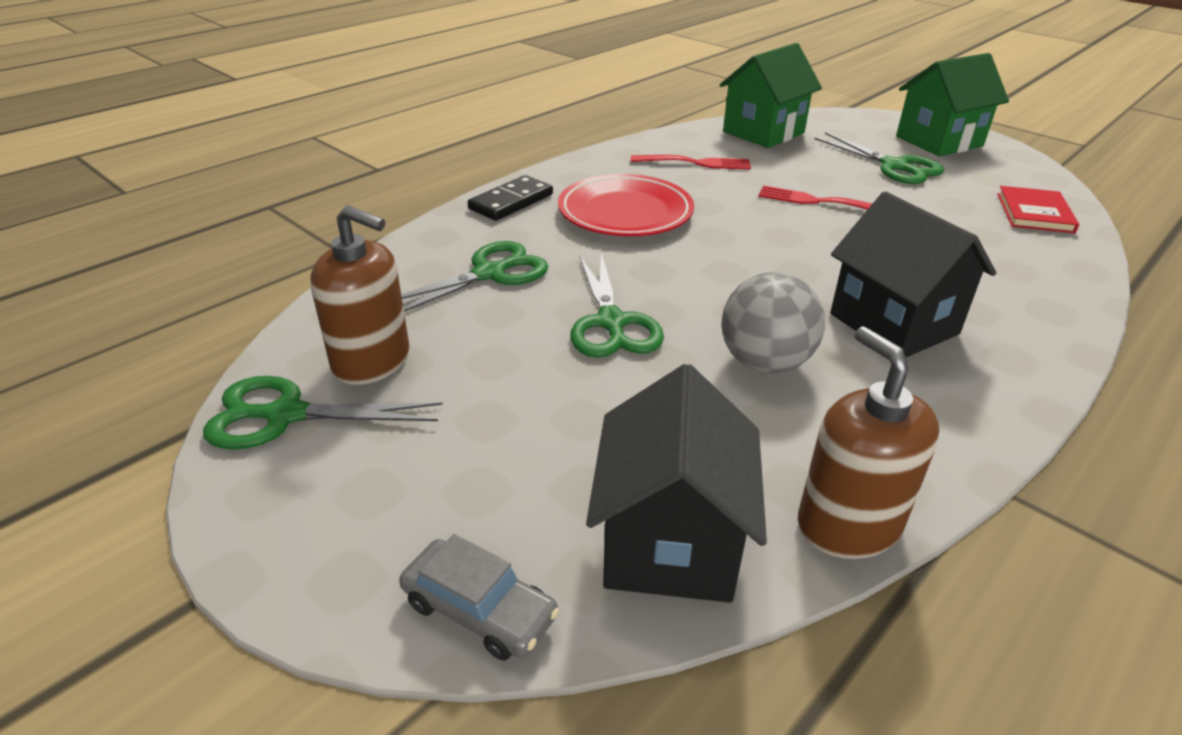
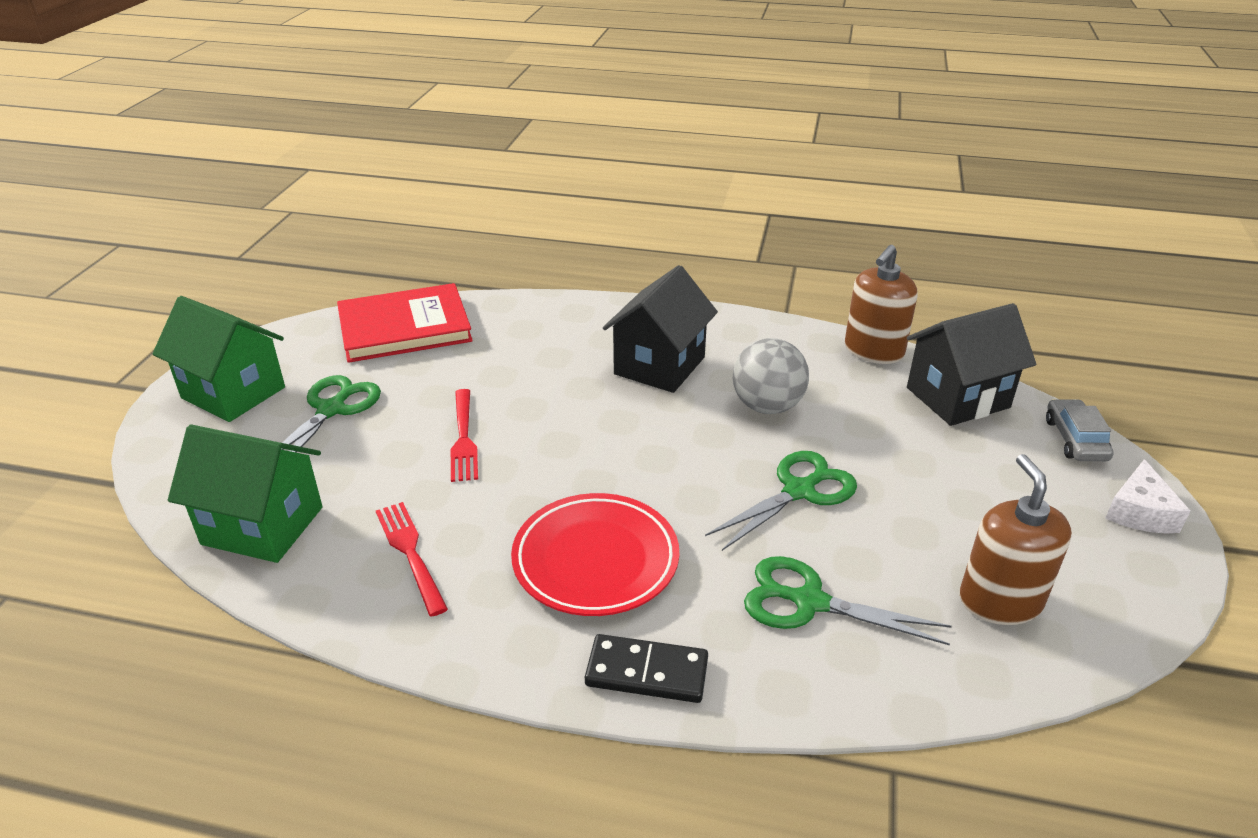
camera: 120 degrees left, 0 degrees up
green scissors [203,376,443,450] -> none
red book [997,186,1079,233] -> red book [337,283,473,363], size x1.75
none -> white cheese [1105,459,1190,533]

